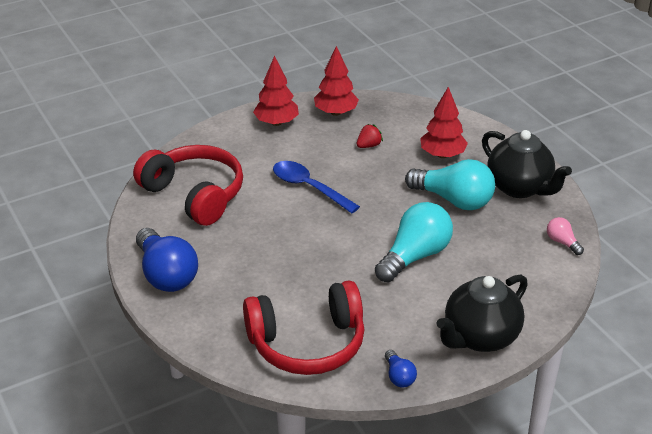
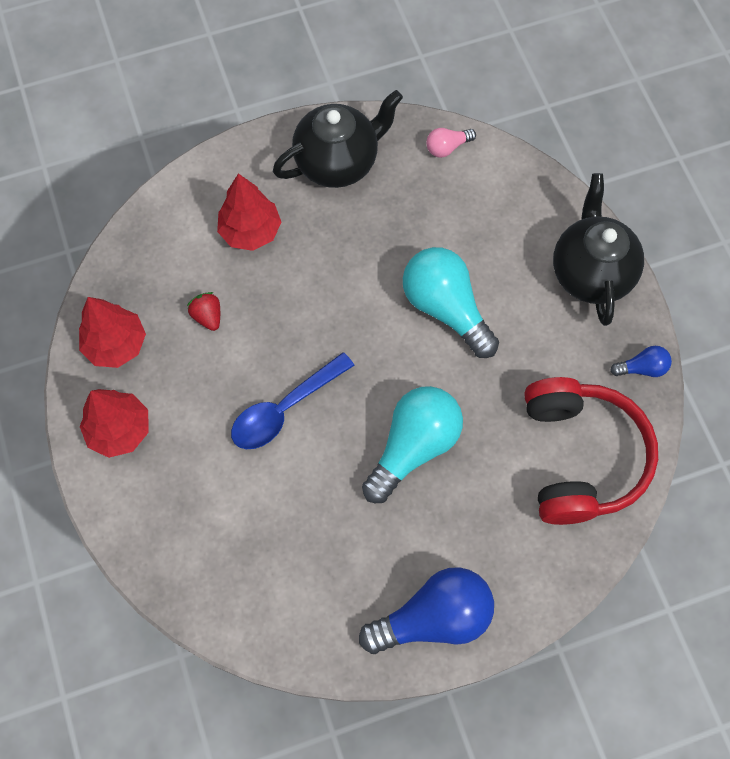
camera: 80 degrees left, 30 degrees up
red headphones [133,145,243,226] -> none
turquoise light bulb [405,159,495,210] -> turquoise light bulb moved to [362,386,463,503]
black teapot [436,275,528,352] -> black teapot turned 150 degrees counterclockwise [553,173,644,326]

